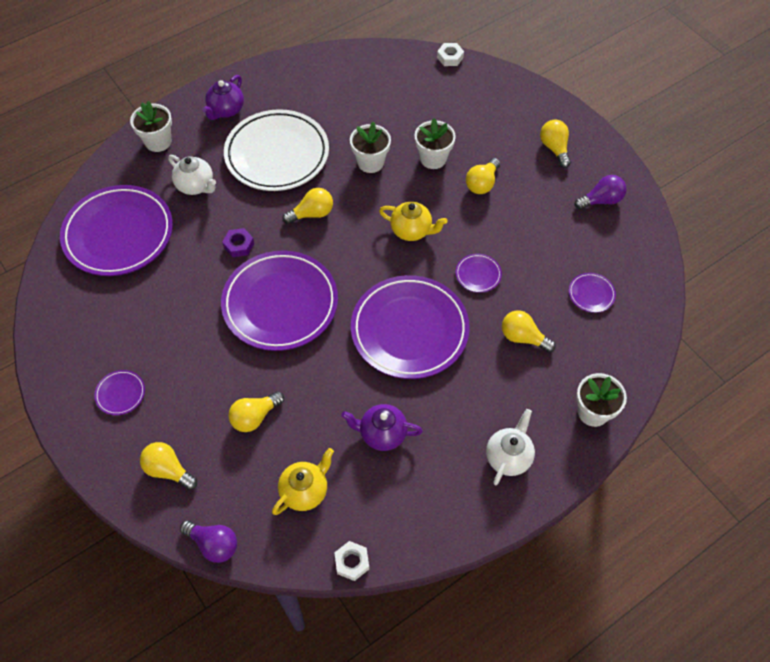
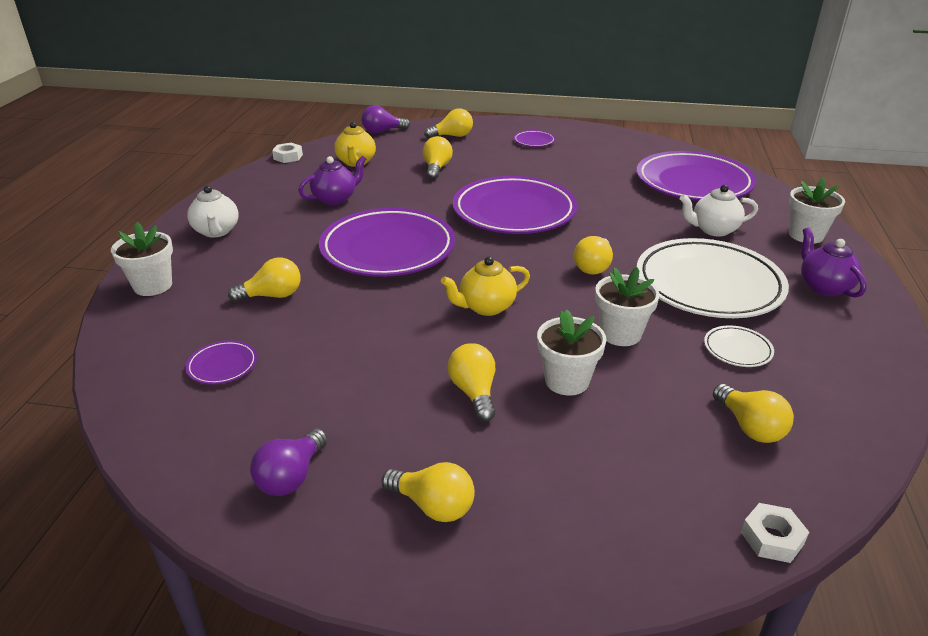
camera: 135 degrees right, 25 degrees down
purple nut [222,228,254,257] -> none
purple plate [456,254,502,293] -> none
none -> white plate [704,326,774,367]
none -> yellow light bulb [713,384,794,443]

